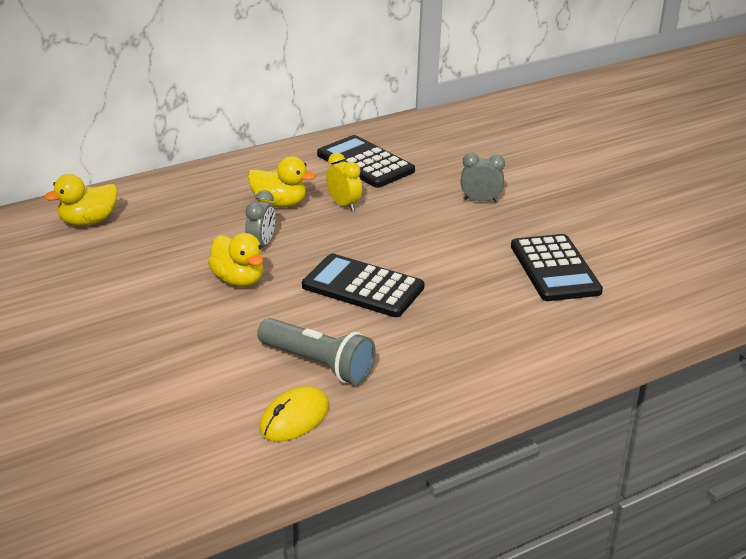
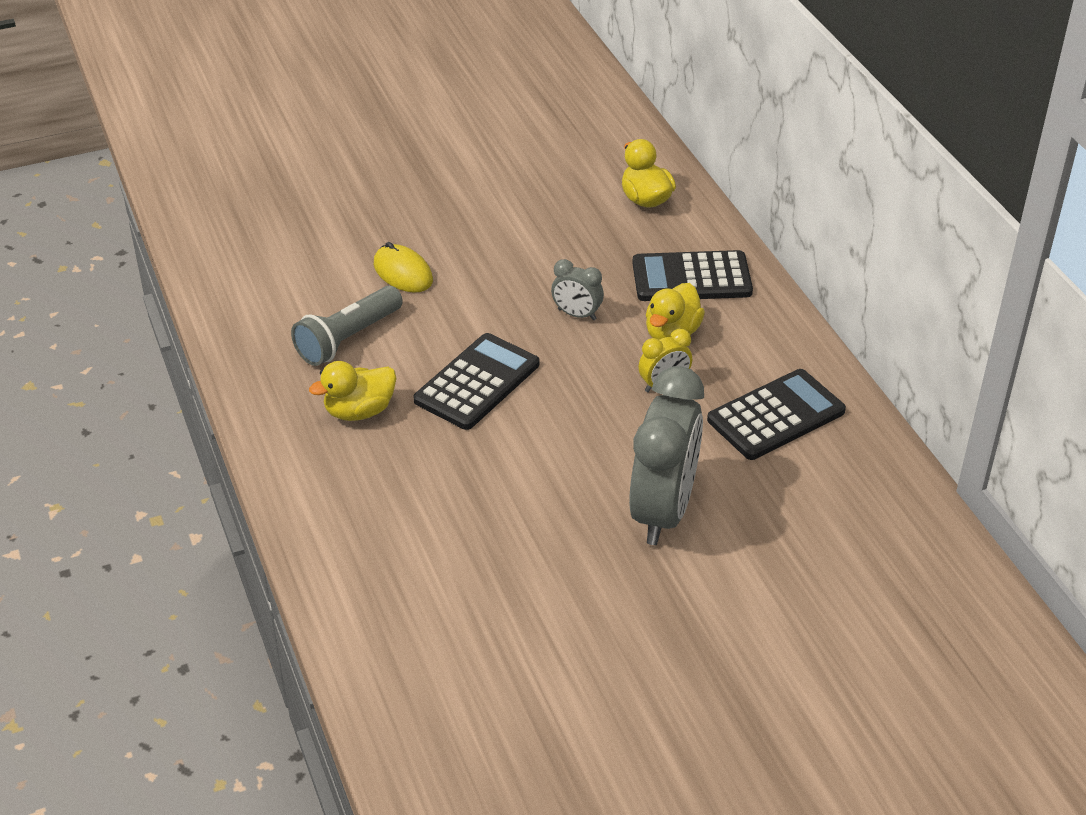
camera: 100 degrees right, 10 degrees up
yellow duck [208,233,263,287] -> yellow duck moved to [309,361,396,421]
yellow mouse [259,386,329,442] -> yellow mouse moved to [374,242,433,293]
grey clock [461,153,505,203] -> grey clock [629,366,704,545], size x2.19
black calculator [511,234,603,301] -> black calculator moved to [632,250,753,301]

